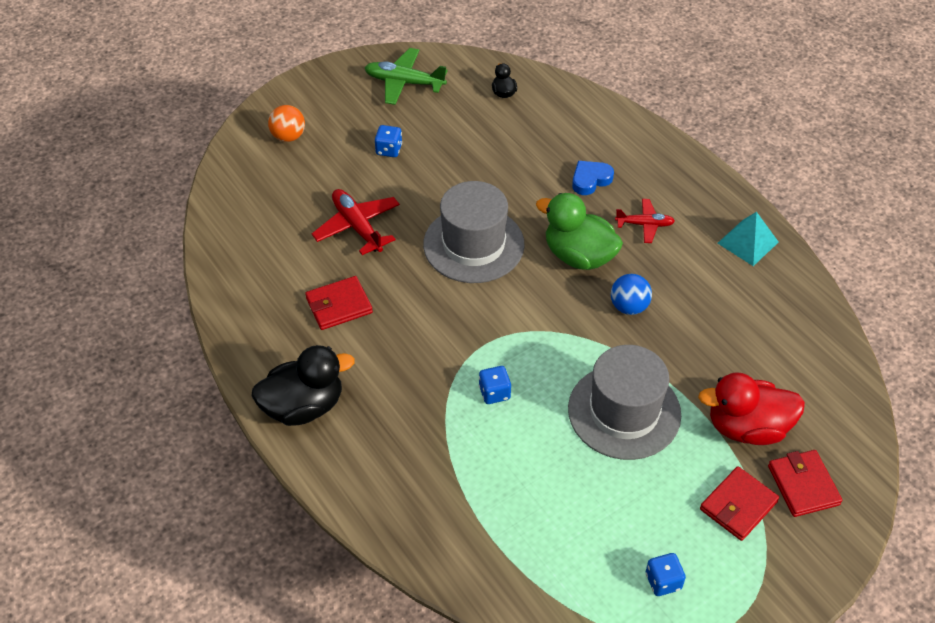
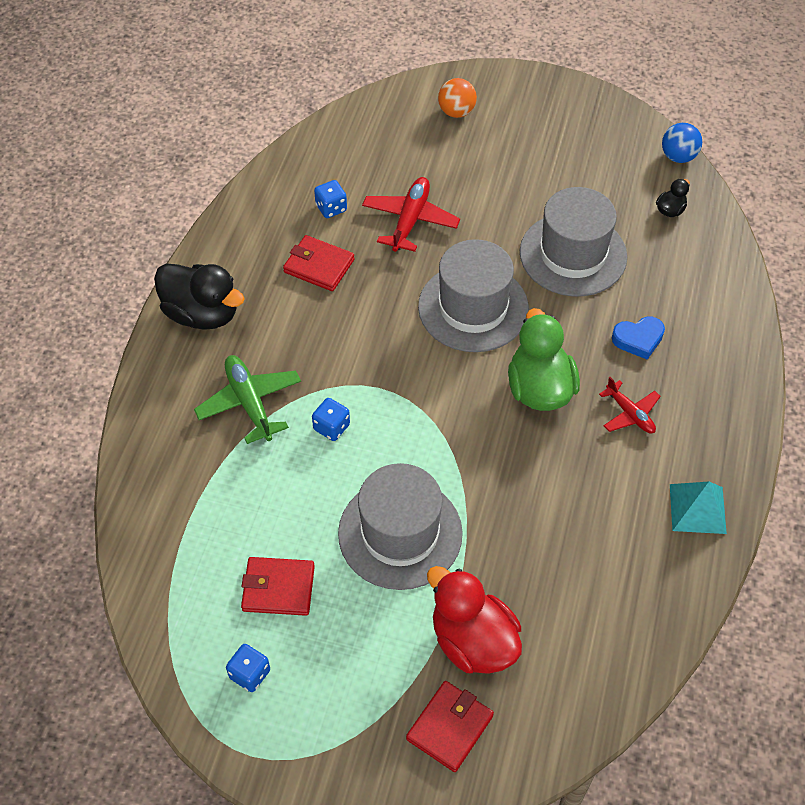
camera: 50 degrees right, 5 degrees up
green plane [365,48,447,105] -> green plane moved to [194,355,301,444]
blue dice [375,125,402,157] -> blue dice moved to [314,180,347,218]
blue heart [572,161,614,195] -> blue heart turned 150 degrees clockwise [612,317,665,360]
blue ball [611,274,652,315] -> blue ball moved to [662,123,702,163]
red wallet [700,466,779,541] -> red wallet moved to [241,557,315,616]
none -> grey hat [520,187,627,296]

